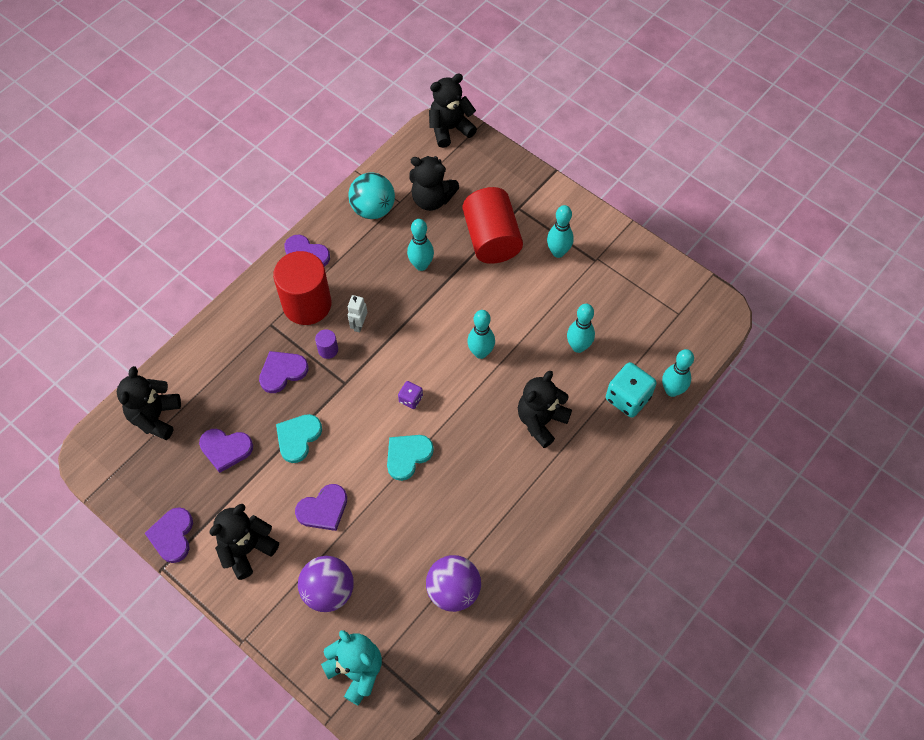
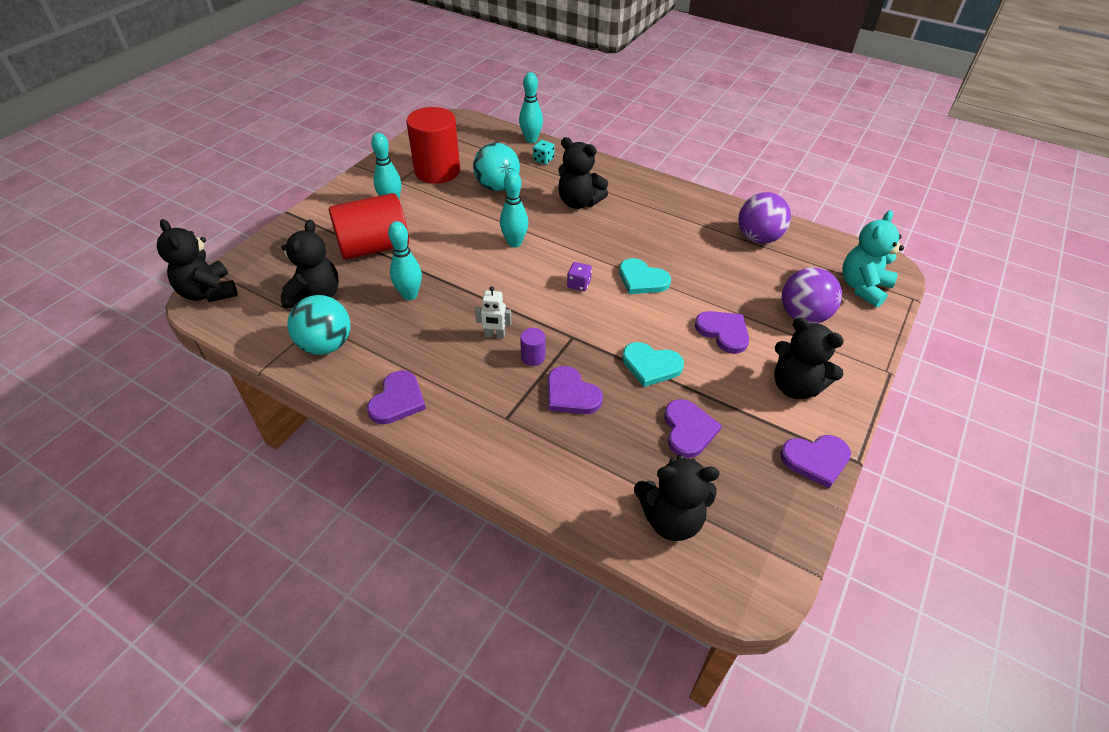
camera: 100 degrees left, 15 degrees down
red cylinder [273,251,331,325] -> red cylinder moved to [406,107,460,184]
turquoise bowling pin [567,304,595,353] -> turquoise ball [473,142,520,191]
turquoise dice [606,362,657,418] -> turquoise dice [533,140,554,164], size x0.53

